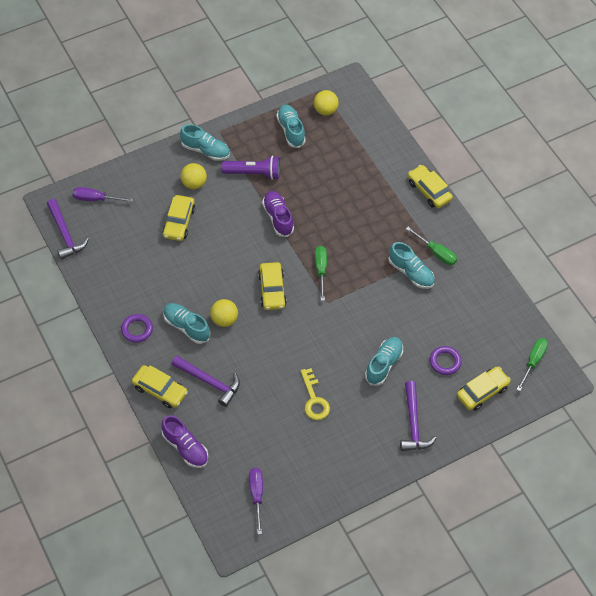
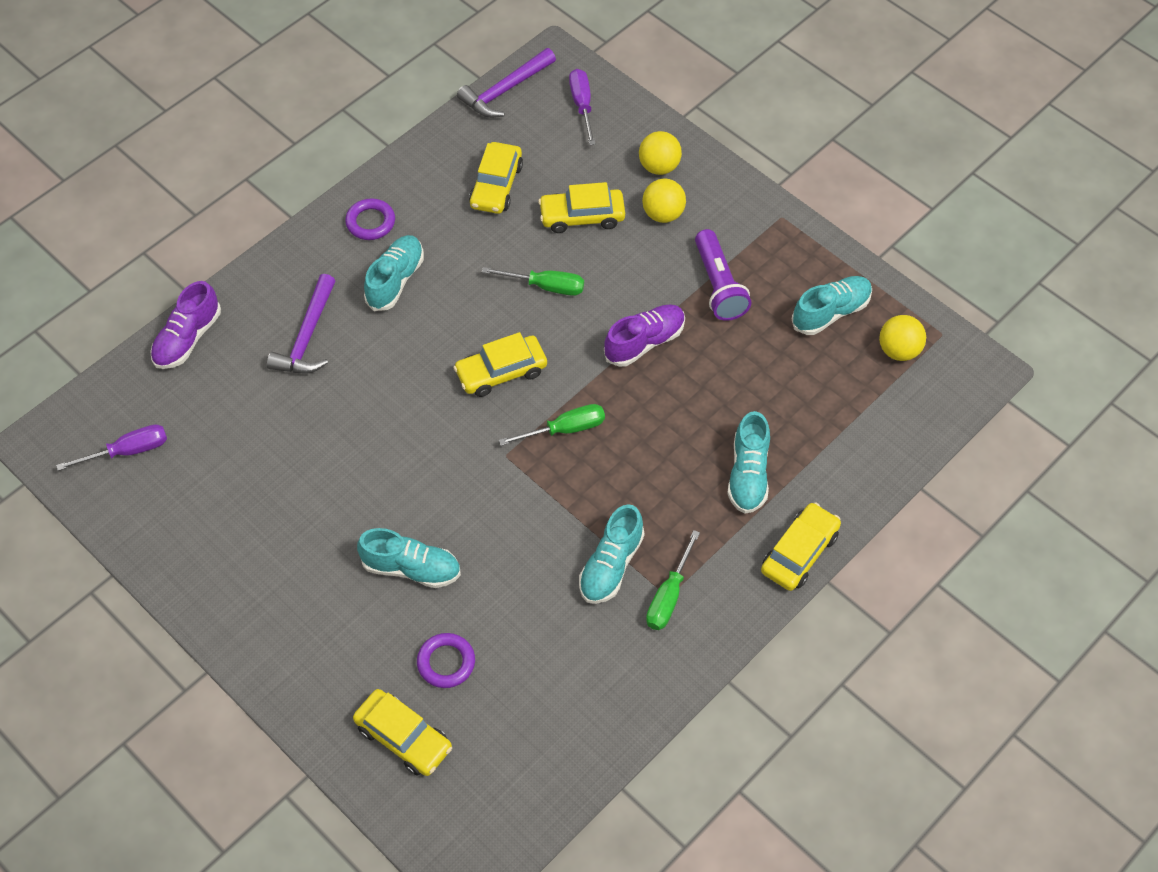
camera: 75 degrees right, 0 degrees up
yellow car [132,365,188,408] -> yellow car moved to [469,142,523,214]
turquoise shoe [180,124,230,161] -> turquoise shoe moved to [727,411,770,514]
yellow ball [210,299,238,327] -> yellow ball moved to [639,131,682,175]
yellow key [300,368,330,420] -> none
purple hammer [400,381,437,451] -> none
green screwdriver [516,338,548,391] -> green screwdriver moved to [482,267,584,296]

